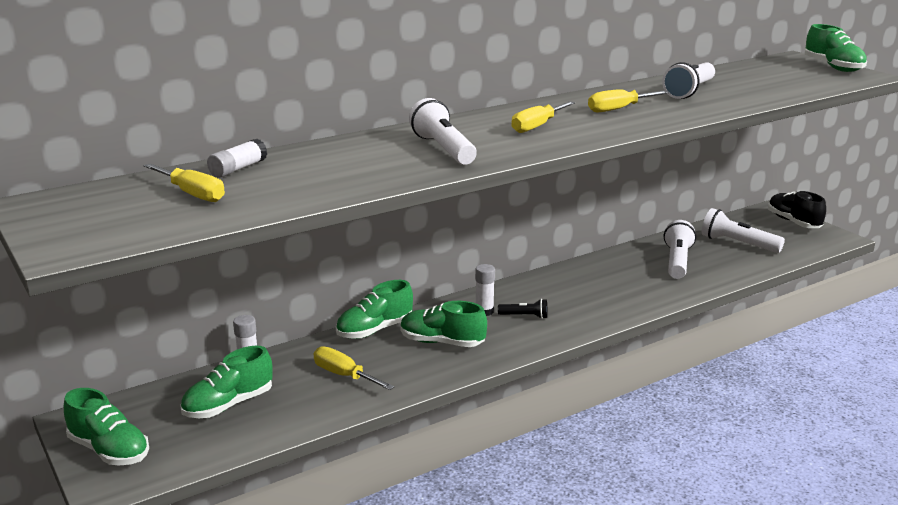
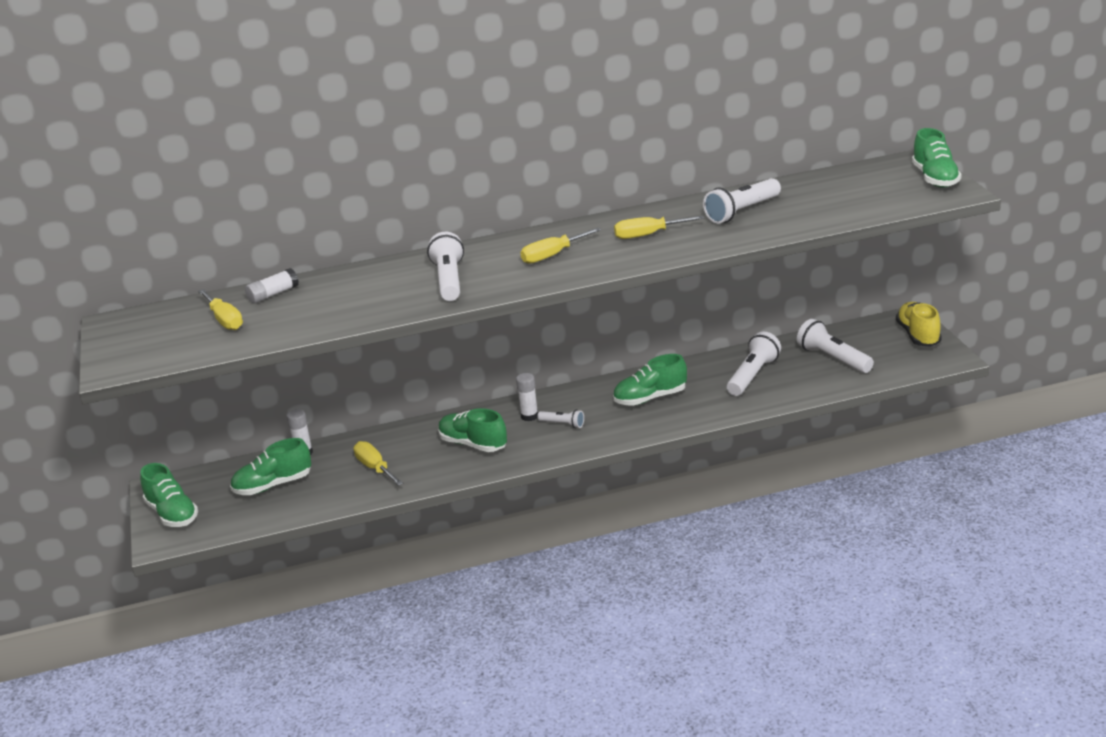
camera: 20 degrees right, 5 degrees up
green shoe [336,280,413,339] -> green shoe moved to [613,354,687,406]
black flashlight [498,299,547,319] -> white flashlight [537,410,584,428]
black shoe [768,190,826,228] -> yellow shoe [896,302,942,347]

